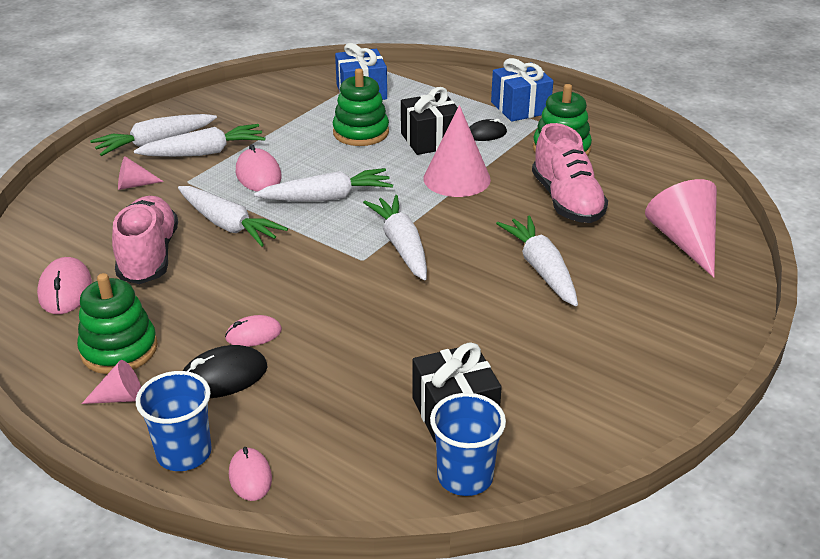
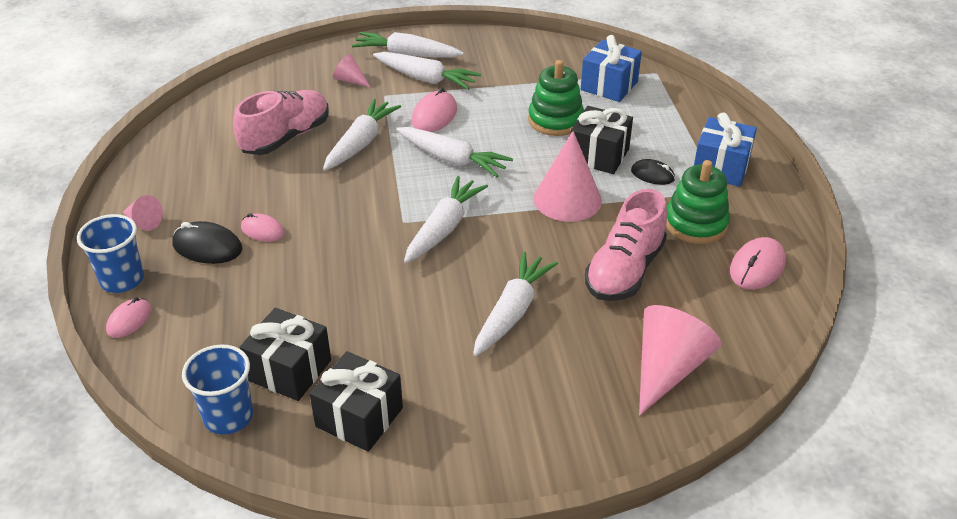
camera: 45 degrees right, 5 degrees up
pink mouse [37,257,92,314] -> pink mouse moved to [730,237,786,290]
green stacking toy [77,273,158,374] -> none
white carrot [178,186,288,247] -> white carrot turned 150 degrees counterclockwise [323,99,401,170]
none -> black gift [310,351,403,452]

